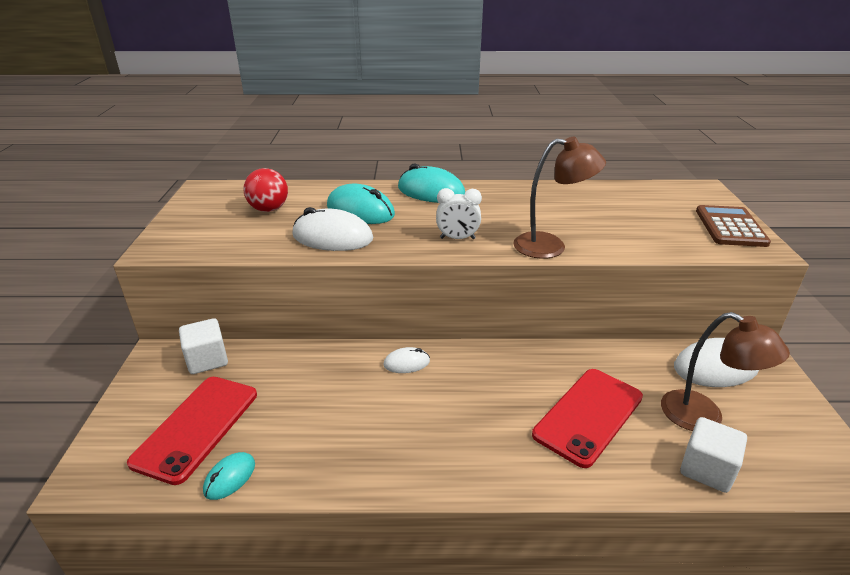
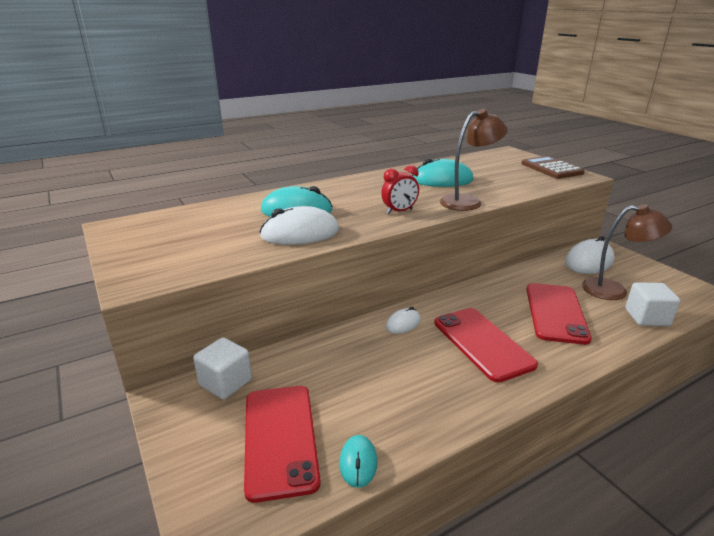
camera: 30 degrees left, 5 degrees down
red ball [243,168,288,212] -> none
turquoise mouse [398,163,465,203] -> turquoise mouse moved to [412,158,473,187]
white clock [436,188,482,239] -> red clock [381,165,419,214]
none -> red phone [434,308,538,383]

